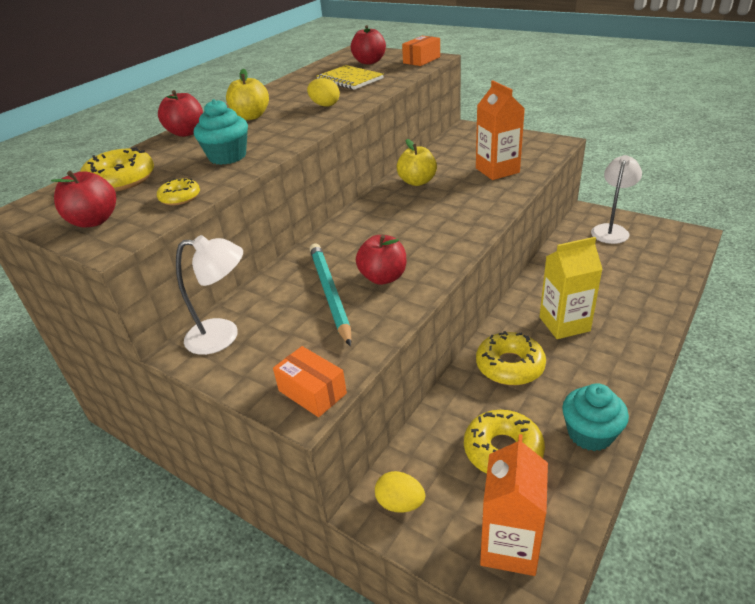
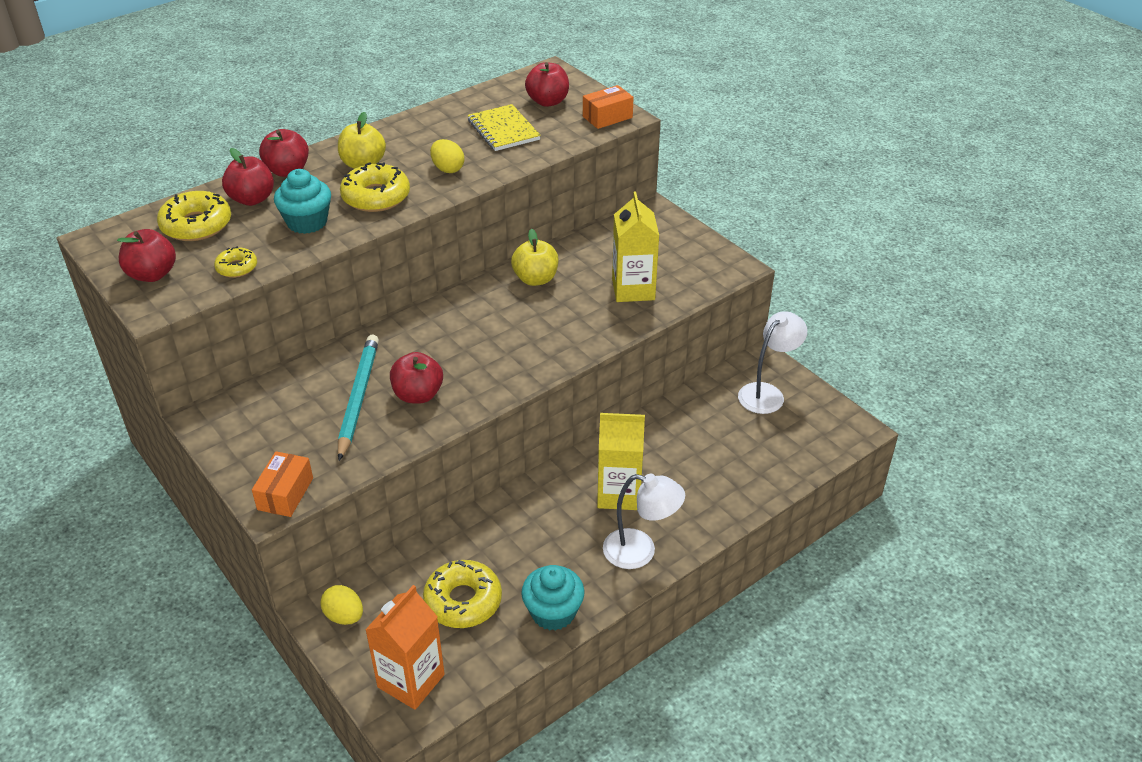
camera: 15 degrees right, 5 degrees up
white lamp [176,235,243,355] -> white lamp moved to [603,474,685,569]
orange box [273,346,347,417] -> orange box turned 45 degrees clockwise [252,451,313,517]
orange carton [476,81,525,180] -> yellow carton [612,192,659,302]
yellow donut [476,331,546,385] -> yellow donut moved to [340,162,410,212]
none -> red apple [222,148,274,206]

